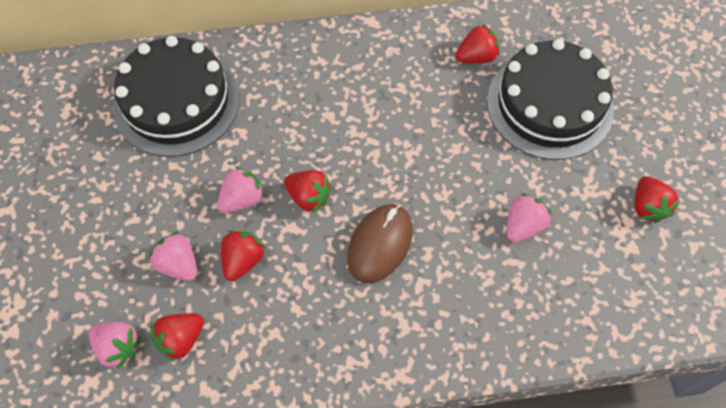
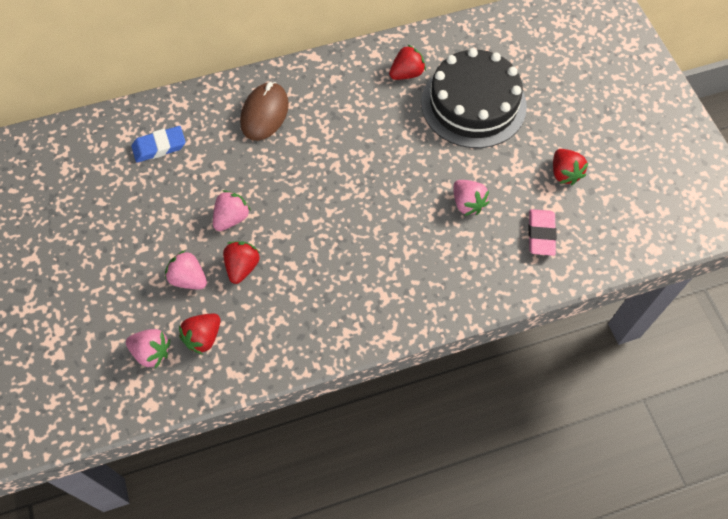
camera: 10 degrees left, 0 degrees up
black cake [113,36,239,157] -> blue eraser [131,126,186,163]
red strawberry [284,170,332,213] -> none
brown mouse [347,204,413,283] -> brown mouse moved to [240,82,289,141]
pink strawberry [507,193,552,242] -> pink strawberry turned 120 degrees clockwise [453,180,489,216]
none -> pink eraser [528,209,557,256]

